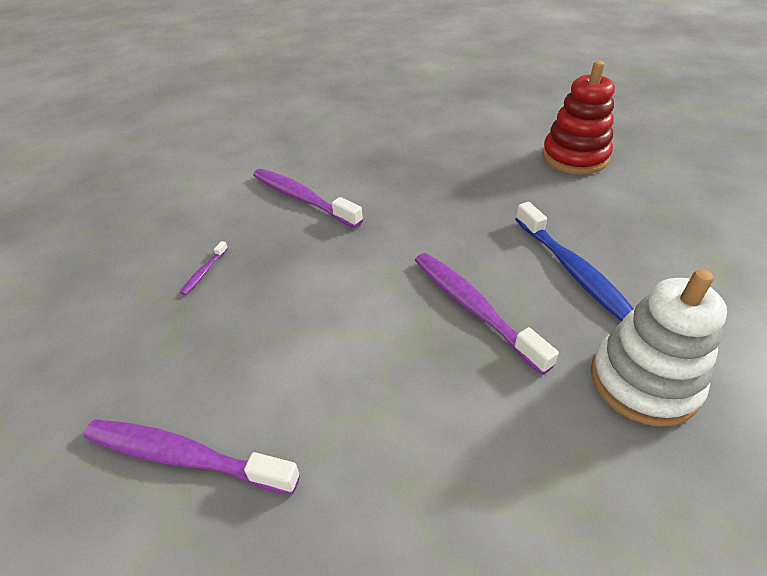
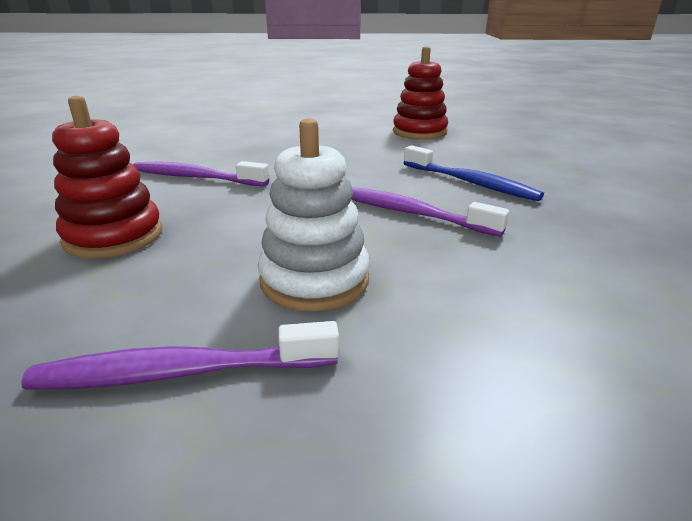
camera: 25 degrees left, 15 degrees down
purple toothbrush [180,241,228,295] -> red stacking toy [52,96,162,259]
white stacking toy [591,269,727,427] -> white stacking toy moved to [258,118,370,311]

